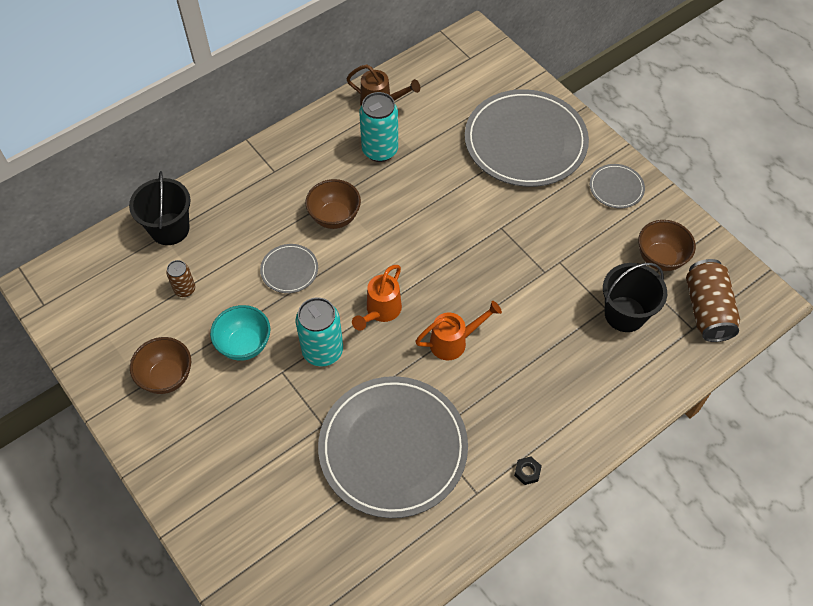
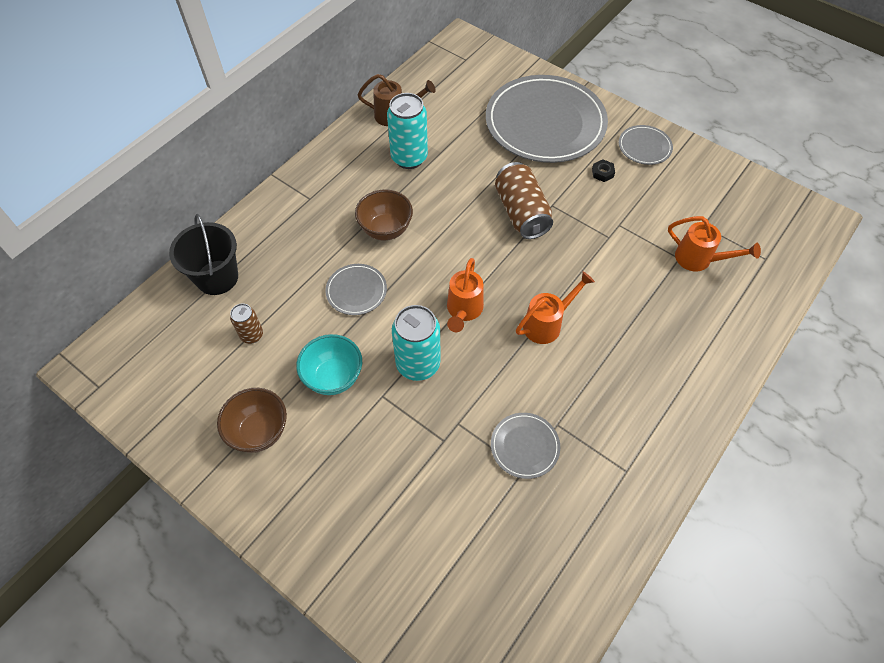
camera: 15 degrees left, 0 degrees up
grey plate [318,376,468,518] -> grey plate [491,413,560,479], size x0.43
black nut [514,457,542,485] -> black nut moved to [592,160,615,182]
black bucket [603,263,667,332] -> orange watering can [668,216,761,271]
brown bowl [638,220,696,271] -> none
brown can [686,259,740,342] -> brown can moved to [495,162,553,239]

